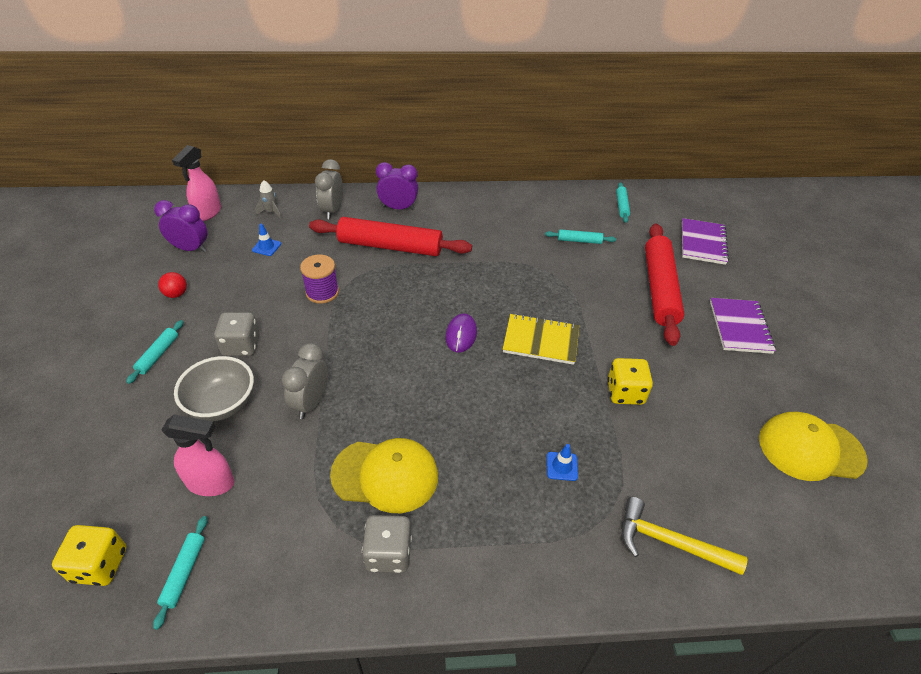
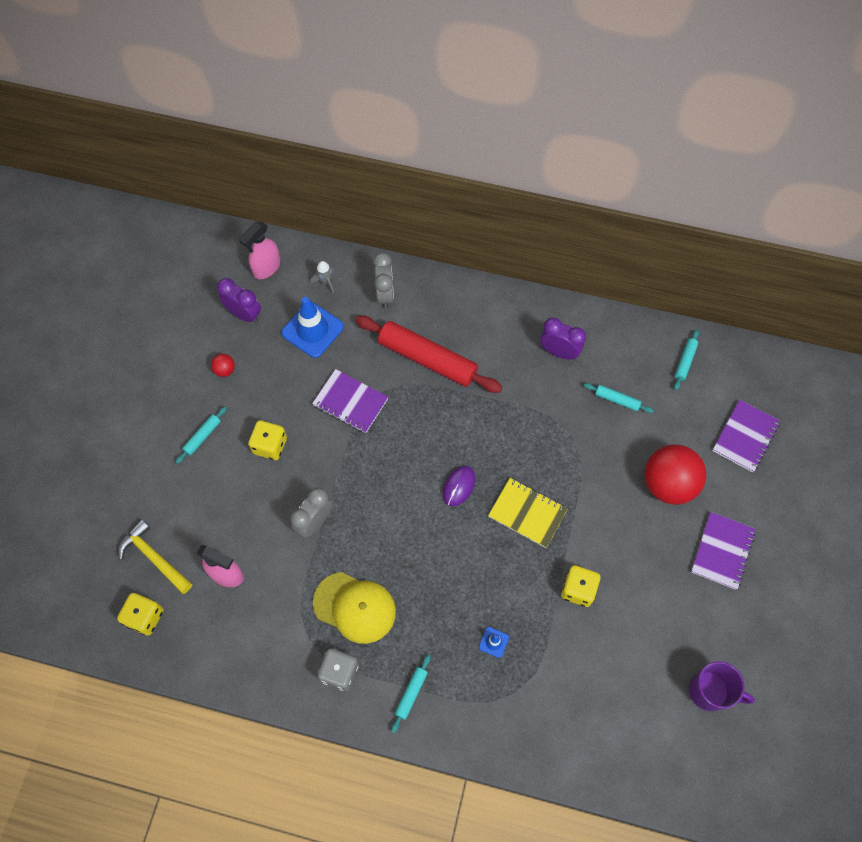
camera: 20 degrees right, 20 degrees up
turquoise rolling pin [153,516,207,630] -> turquoise rolling pin moved to [391,655,431,733]
grey bowl [174,356,254,421] -> none
grey dice [214,312,259,356] -> yellow dice [248,420,287,460]
blue traffic cone [252,224,281,256] -> blue traffic cone [281,297,344,358], size x2.21
purple spool [300,255,339,304] -> purple notebook [312,369,388,433]
grey clock [315,159,343,220] -> grey clock turned 150 degrees clockwise [373,252,394,309]
purple clock [376,162,418,210] -> purple clock moved to [540,318,586,360]
yellow hammer [621,497,748,575] -> yellow hammer moved to [118,519,192,594]
red rolling pin [645,223,684,346] -> red ball [644,444,707,505]
yellow cap [759,412,868,481] -> purple mug [689,661,755,711]

